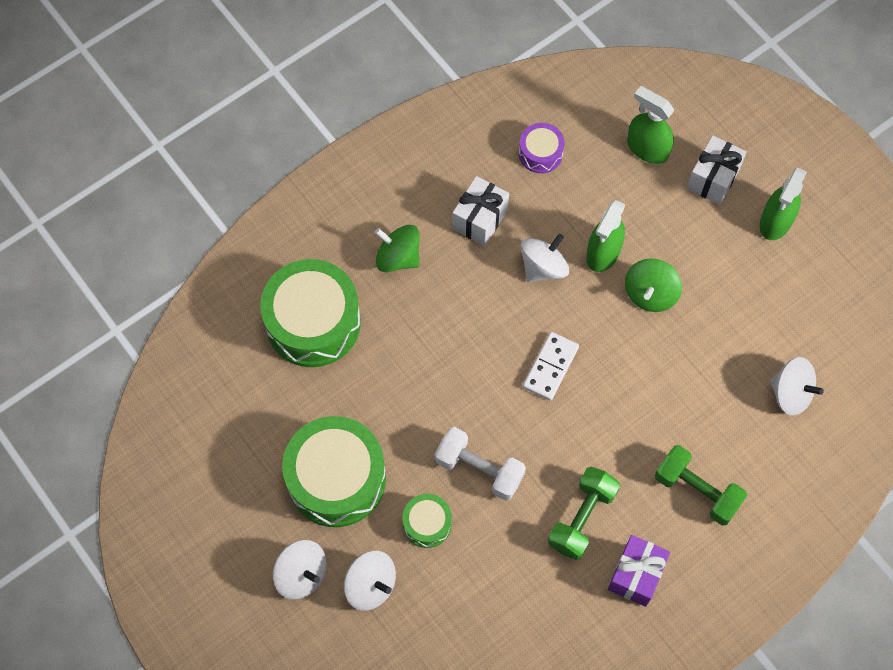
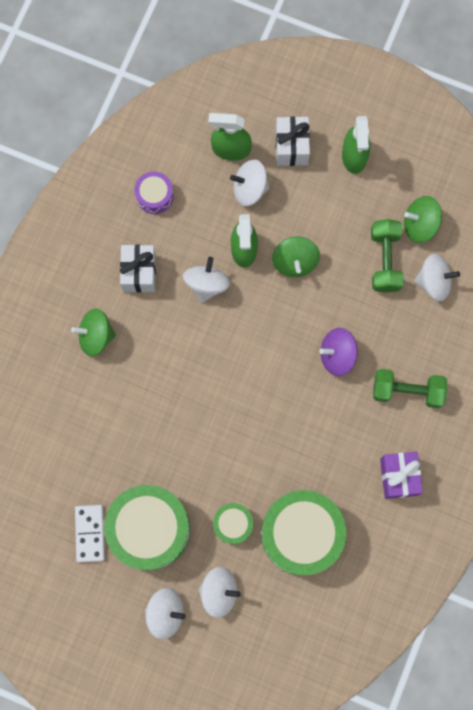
camera: 30 degrees left, 10 degrees up
green drum [260,259,361,367] -> green drum moved to [261,490,346,576]
white dumbbell [435,427,526,501] -> none
white domino [523,332,579,401] -> white domino moved to [75,505,105,562]
green dumbbell [548,467,620,560] -> green dumbbell moved to [371,219,404,293]
none -> white spinning top [230,159,270,206]
none -> purple spinning top [319,328,358,376]
none -> green spinning top [404,196,442,243]

